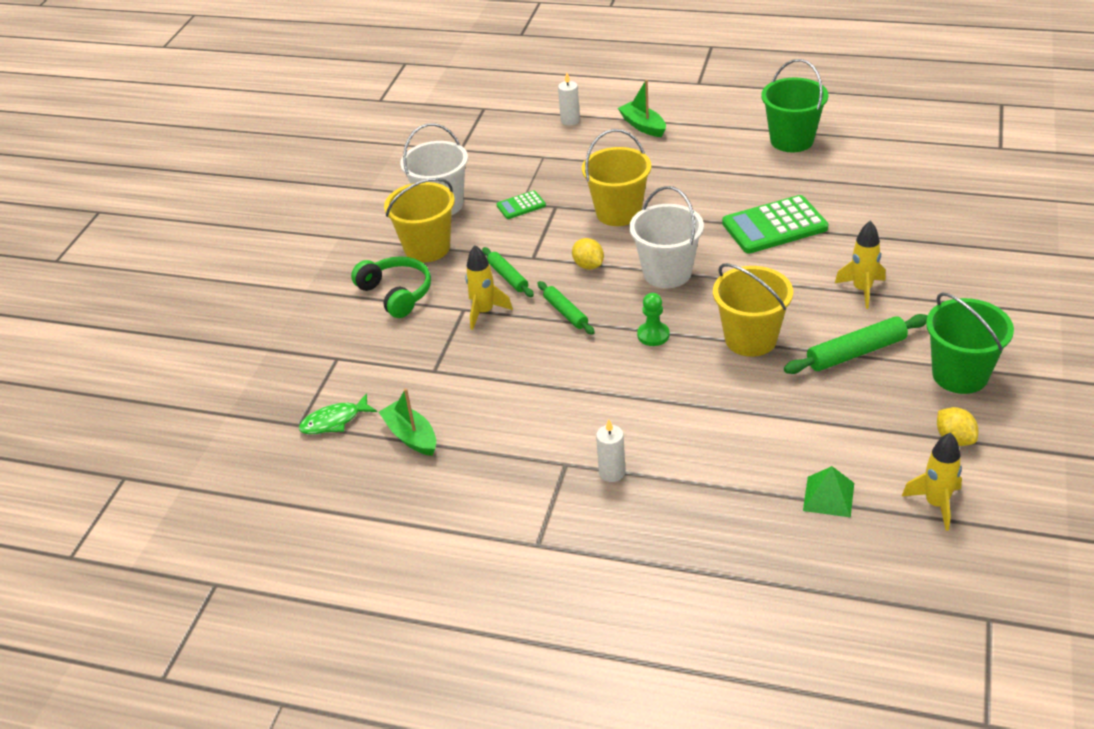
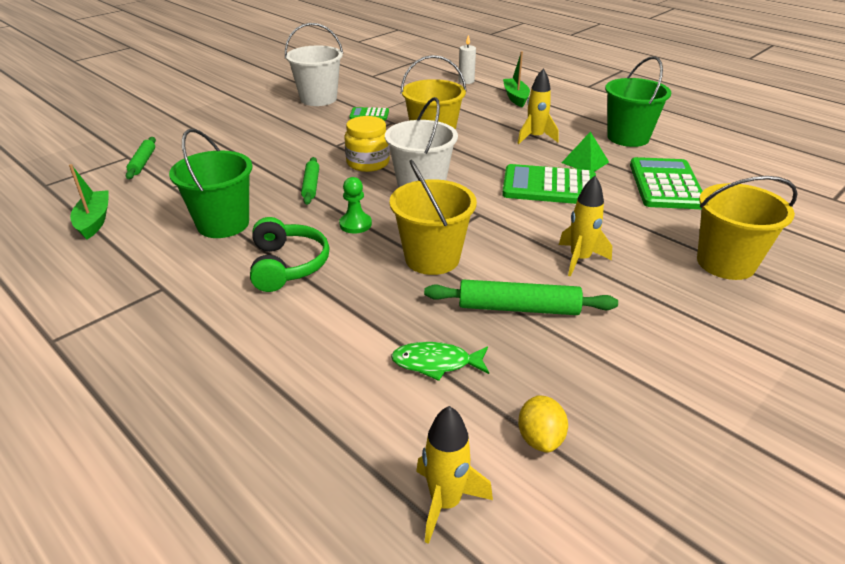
camera: 25 degrees right, 5 degrees down
green fish [299,393,377,434] -> green fish moved to [391,342,489,381]
green headphones [351,256,431,318] -> green headphones moved to [250,217,330,292]
yellow bucket [384,178,455,263] -> yellow bucket moved to [697,176,798,280]
yellow rocket [465,245,513,330] -> yellow rocket moved to [517,69,559,144]
green rolling pin [482,247,534,297] -> green rolling pin moved to [126,137,156,179]
yellow lemon [572,238,604,270] -> yellow jar [344,116,390,172]
white candle [596,419,626,482] -> none
green pyramid [803,466,854,518] -> green pyramid moved to [561,131,609,172]
green bucket [926,292,1014,394] -> green bucket moved to [169,129,253,238]
none -> green calculator [630,157,702,209]

